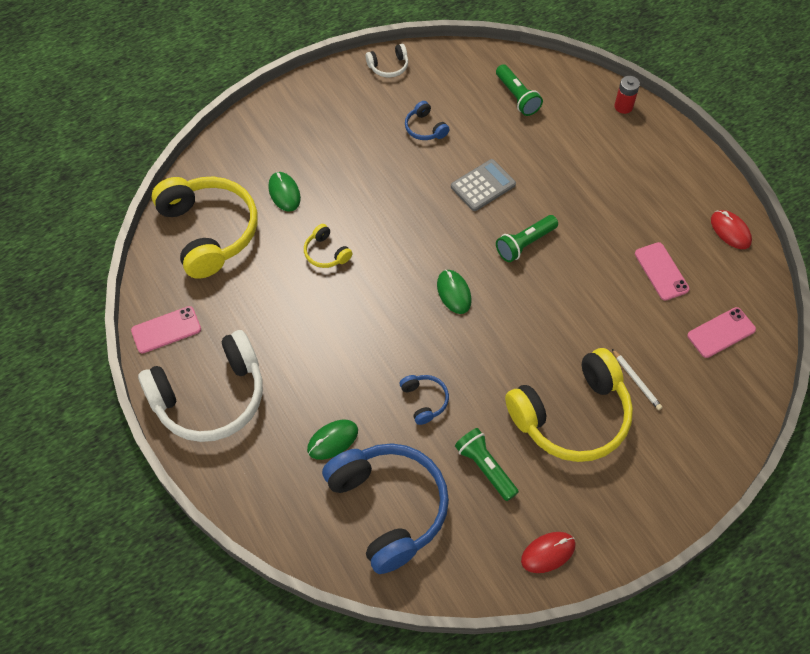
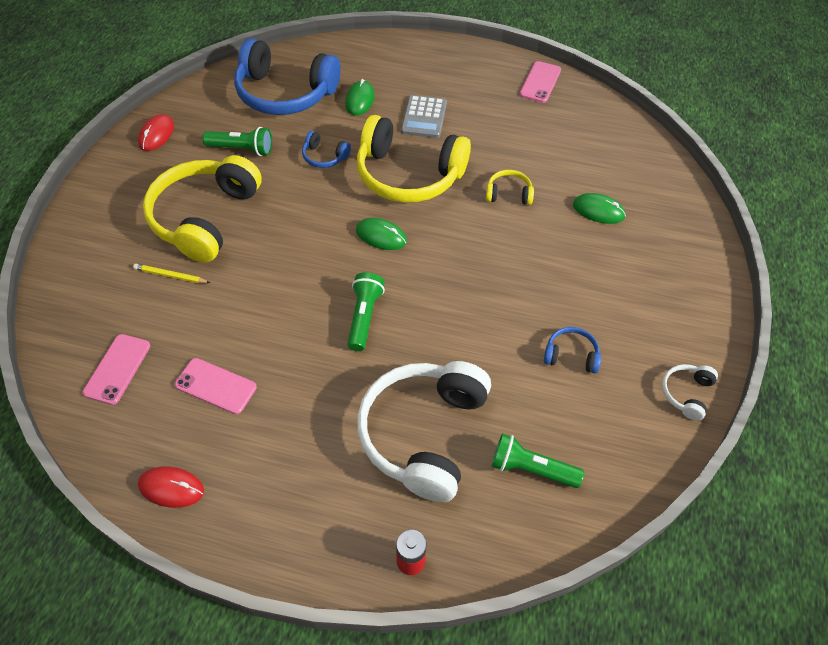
camera: 135 degrees right, 5 degrees down
white headphones [138,330,263,442] -> white headphones moved to [357,361,491,502]
yellow headphones [152,177,257,279] -> yellow headphones moved to [357,115,471,203]
grey calculator [451,159,516,211] -> grey calculator moved to [401,95,447,138]
white pencil [612,349,663,410] -> yellow pencil [133,264,211,283]

